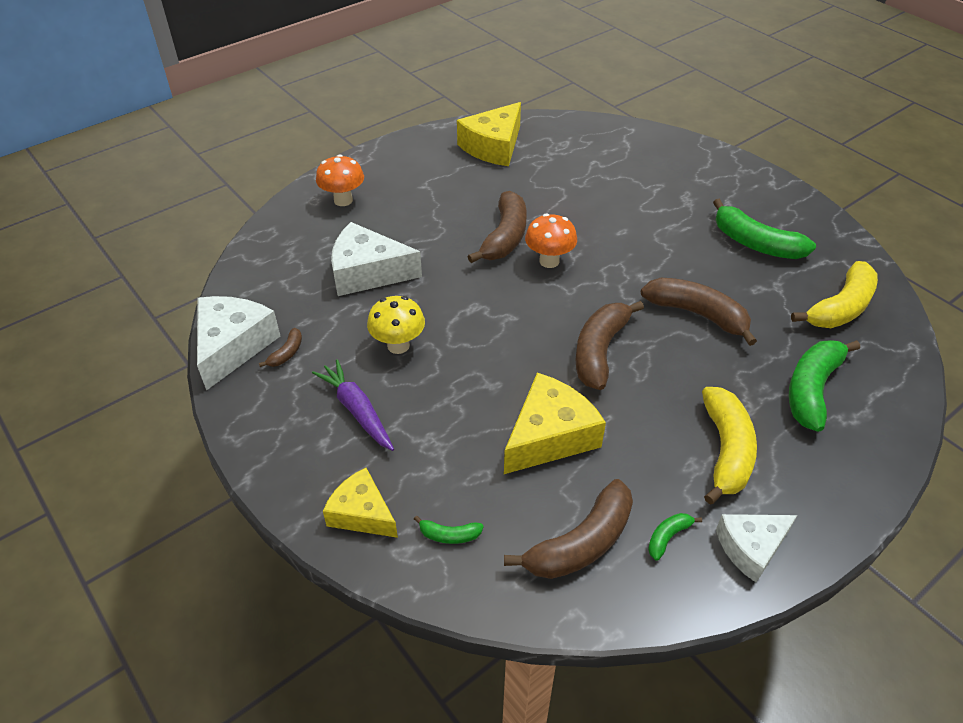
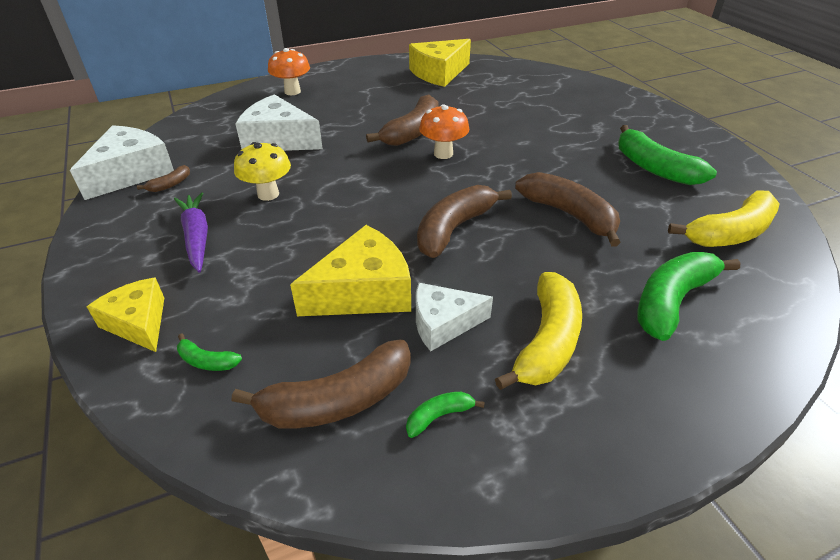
camera: 15 degrees right, 5 degrees down
white cheese [716,514,797,582] -> white cheese moved to [416,283,493,351]

